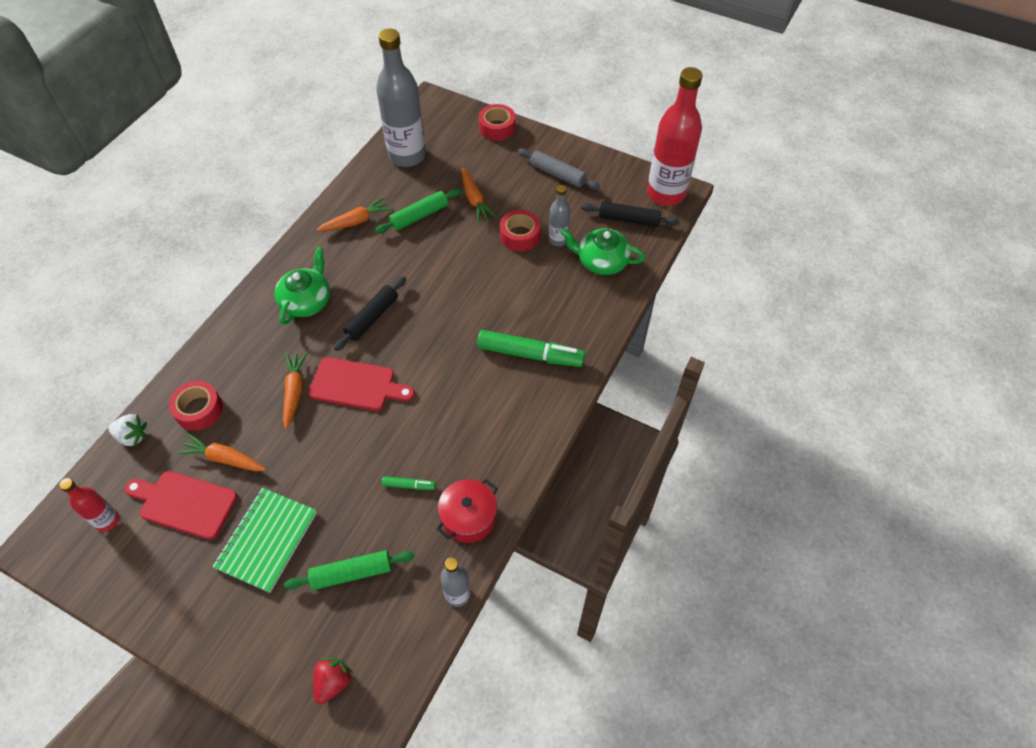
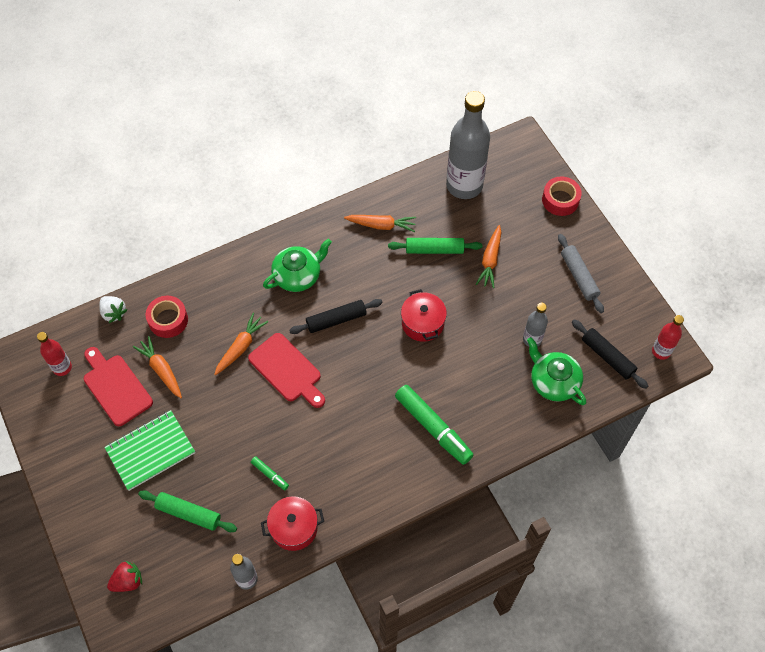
camera: 35 degrees right, 5 degrees up
red tape [500,210,541,251] -> none
red bottle [647,67,703,206] -> red bottle [652,315,684,360], size x0.48
none -> red pot [401,289,447,342]

